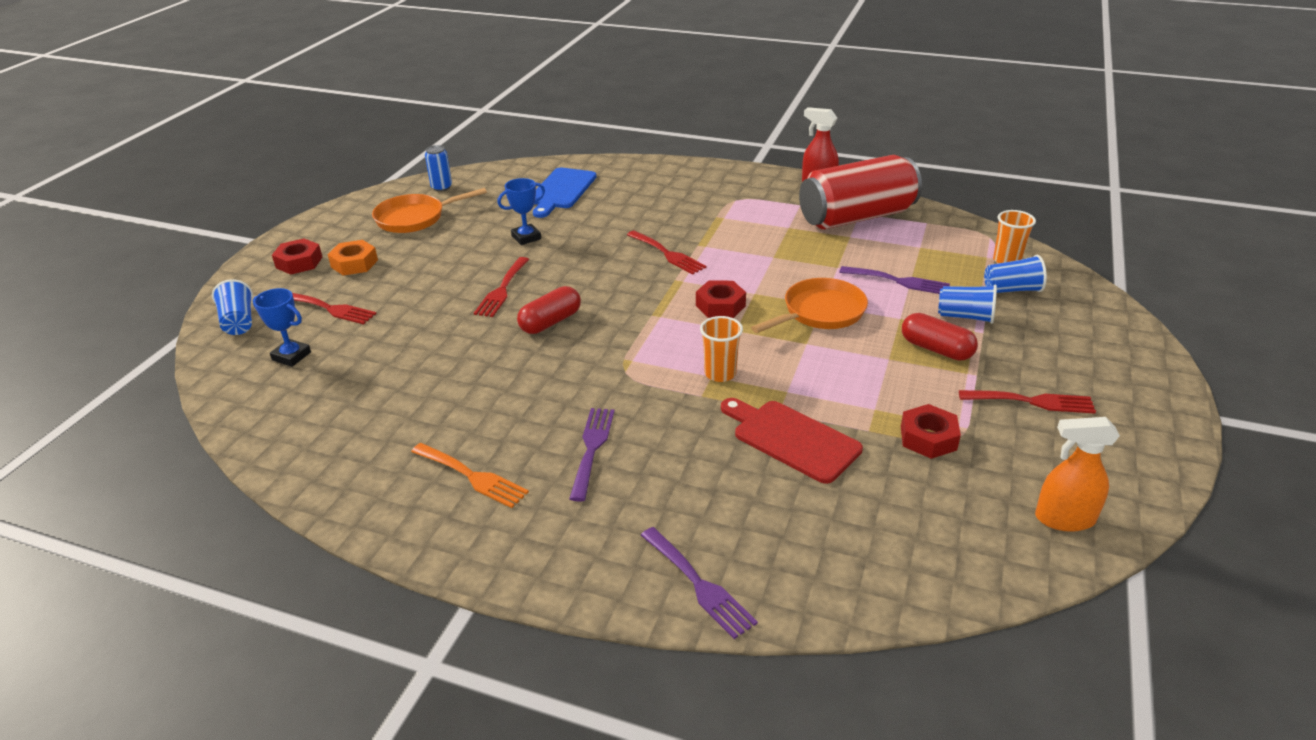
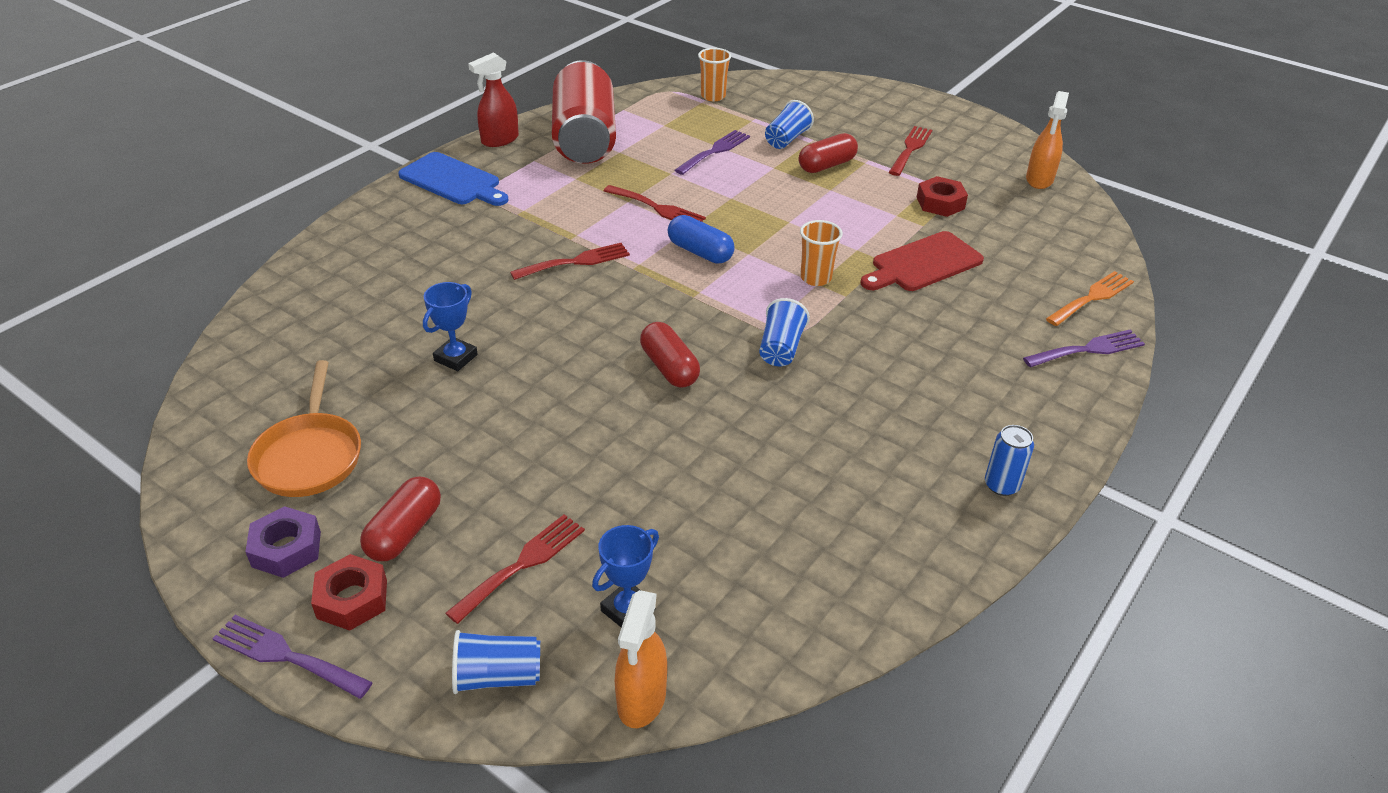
camera: 75 degrees left, 5 degrees up
orange nut [327,240,378,276] -> red capsule [360,477,441,561]
orange fork [411,443,529,508] -> orange fork moved to [1046,271,1134,326]
blue can [425,145,452,191] -> blue can moved to [985,425,1034,496]
red fork [474,257,529,317] -> red fork moved to [604,185,706,222]
blue trophy [497,178,545,245] -> blue trophy turned 45 degrees clockwise [423,282,478,371]
blue cutting board [533,168,596,218] -> blue cutting board moved to [398,152,509,206]
purple fork [569,408,615,502] -> purple fork moved to [212,615,373,699]
red nut [696,280,746,318] -> blue capsule [668,215,735,264]
orange pan [751,278,868,333] -> none
blue cup [984,255,1047,293] -> blue cup moved to [759,298,810,366]
none -> purple nut [245,506,321,578]
none -> orange spray bottle [615,590,667,728]

